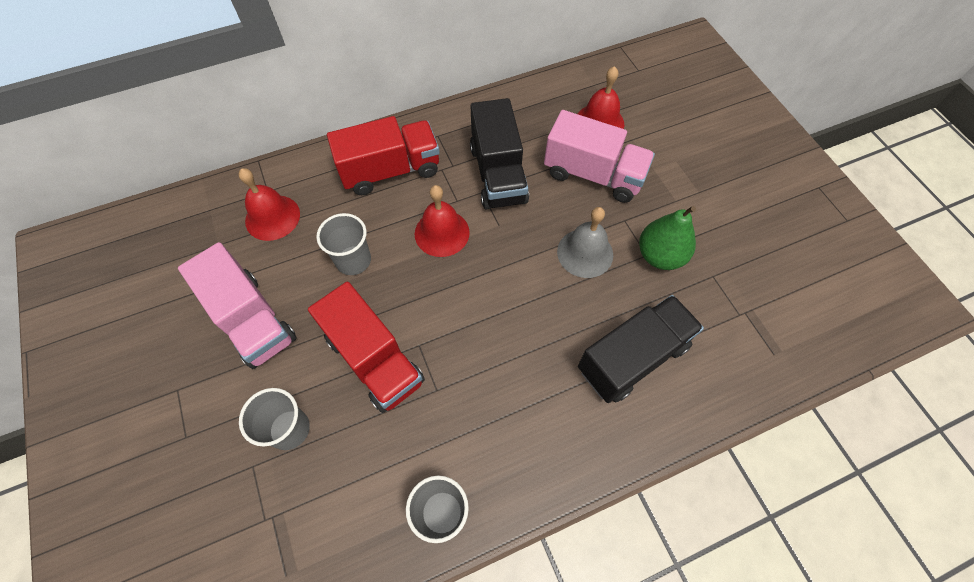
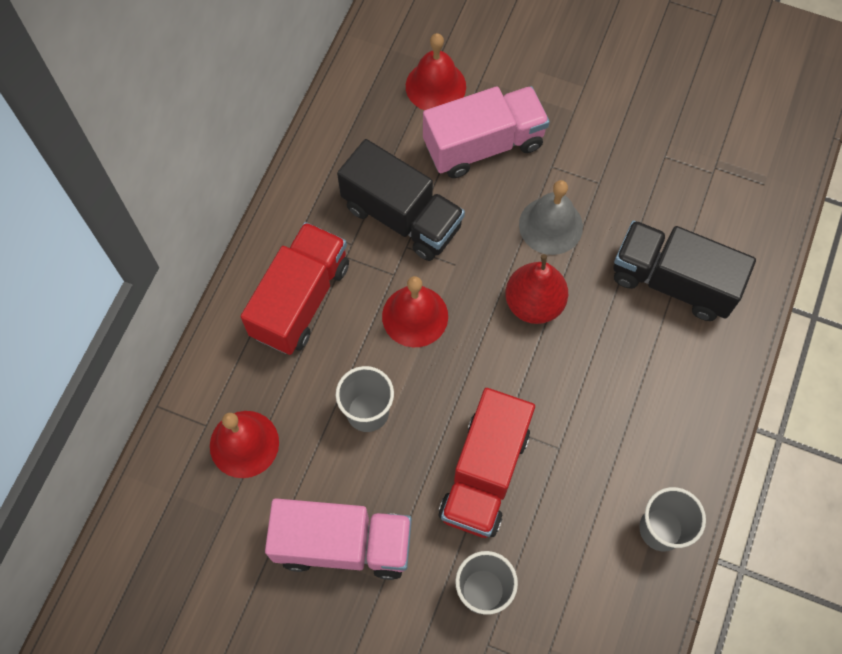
camera: 45 degrees left, 5 degrees up
red truck [308,282,425,413] -> red truck turned 105 degrees clockwise [439,388,535,538]
black truck [578,295,704,403] -> black truck turned 75 degrees counterclockwise [613,220,756,321]
green pear [639,206,696,270] -> none
none -> red pear [505,254,568,324]

